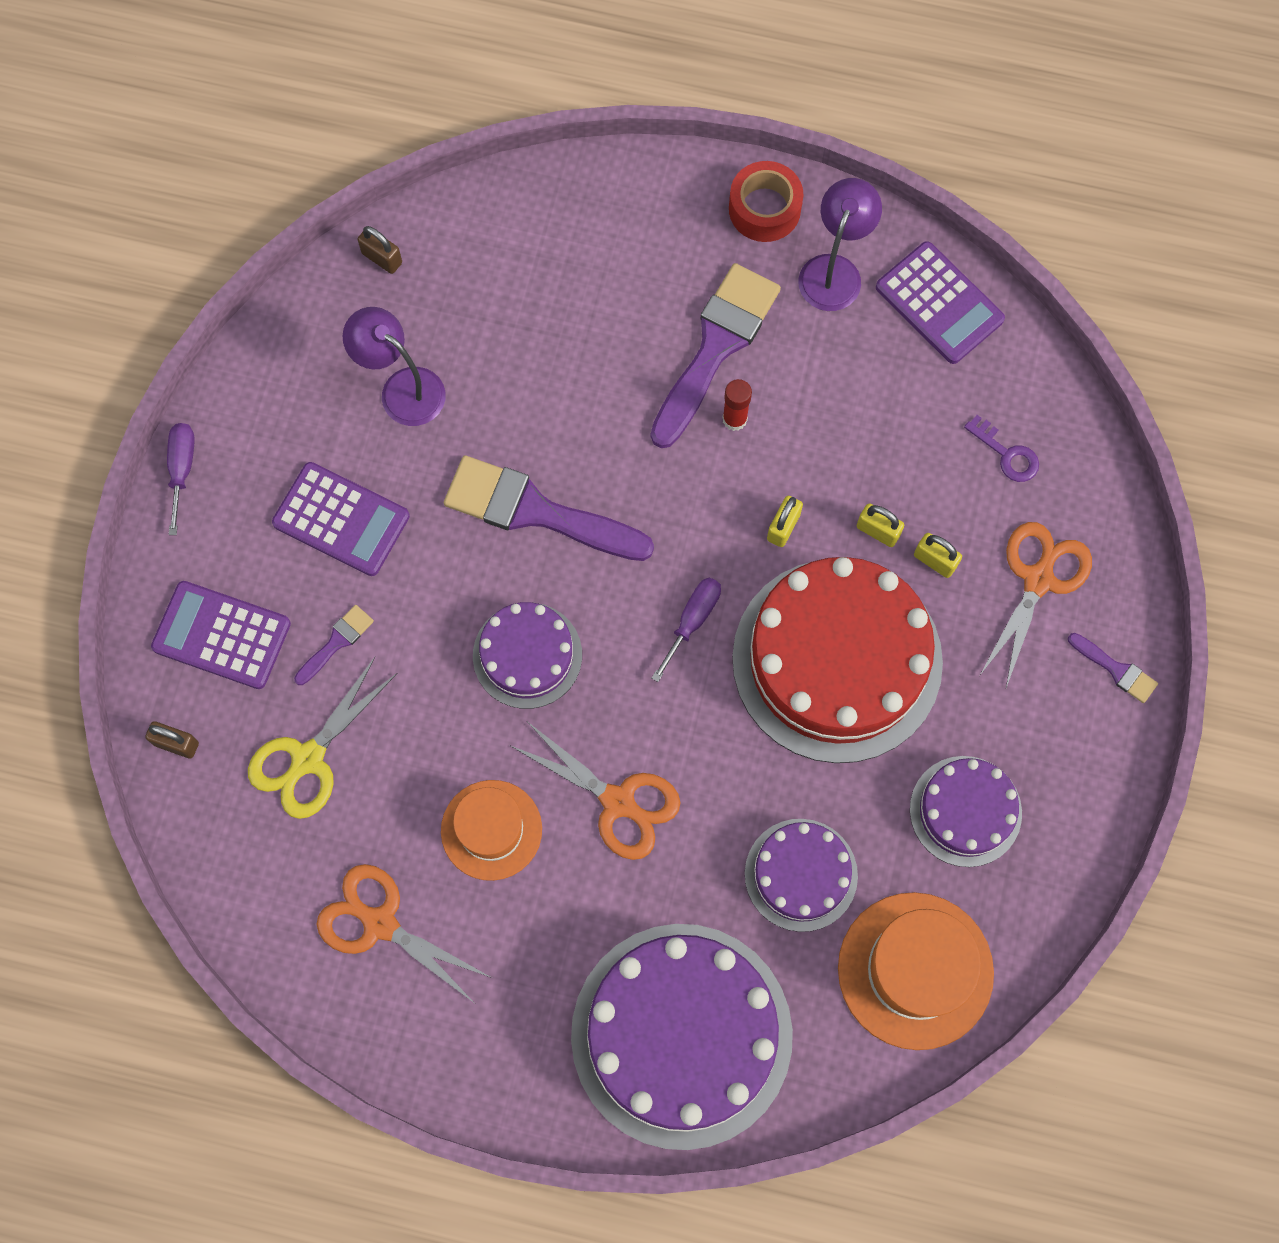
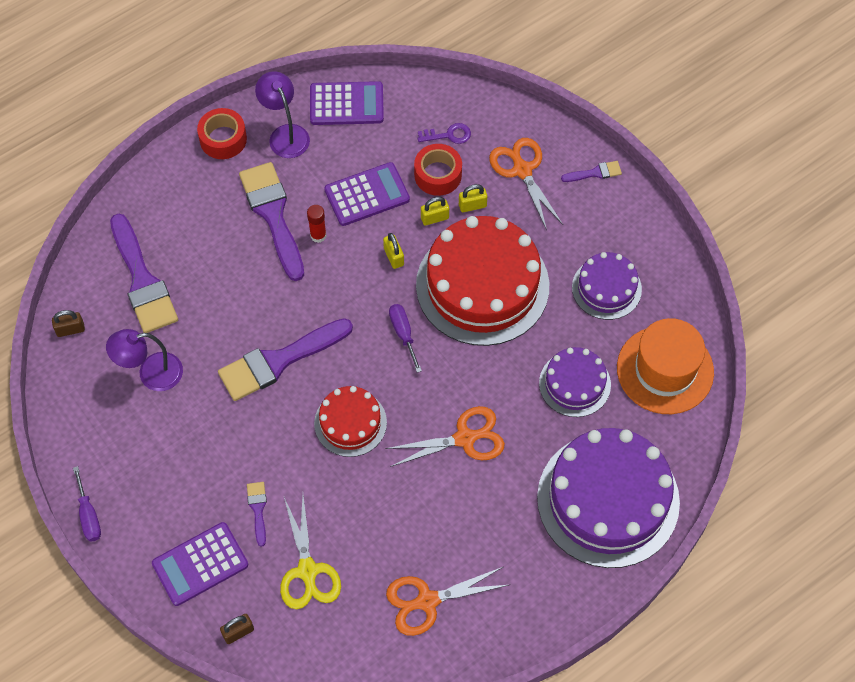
camera: 50 degrees left, 10 degrees down
purple screwdriver [167,423,195,535] -> purple screwdriver turned 150 degrees counterclockwise [73,466,101,542]
purple calculator [272,462,410,576] -> purple calculator moved to [324,162,410,226]
orange hat [441,780,542,881] -> none
purple cake [473,602,582,709] -> red cake [314,386,387,457]
none -> purple brush [110,213,178,333]
none -> red tape [414,144,462,196]

